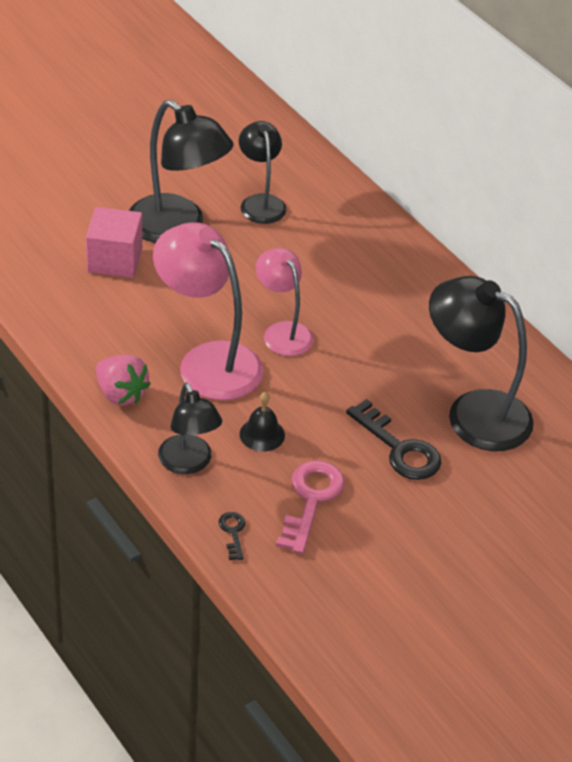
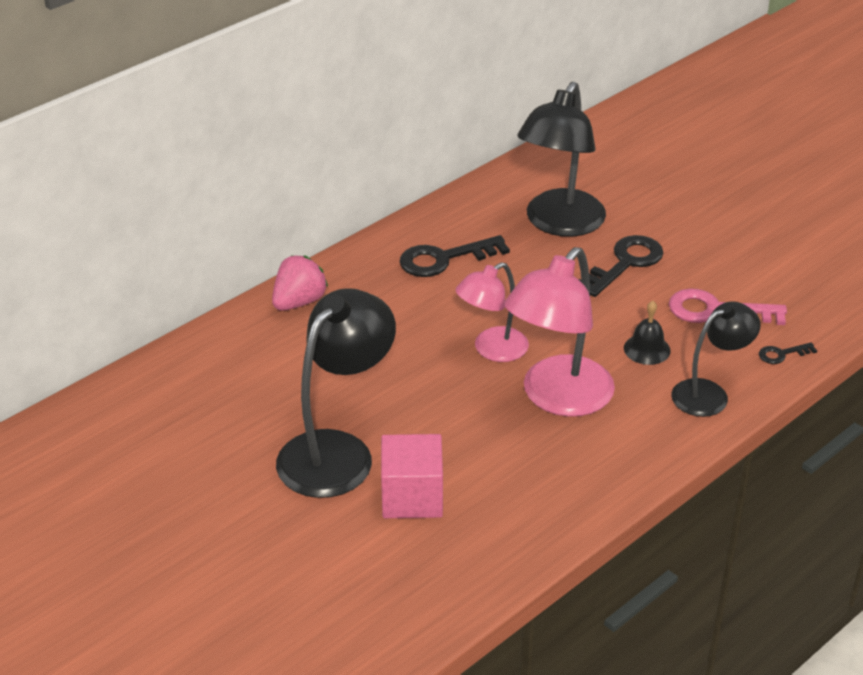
camera: 95 degrees left, 5 degrees down
pink strawberry [96,355,151,406] -> pink strawberry moved to [272,255,328,311]
black lamp [239,121,287,224] -> none
none -> black key [400,235,510,277]

